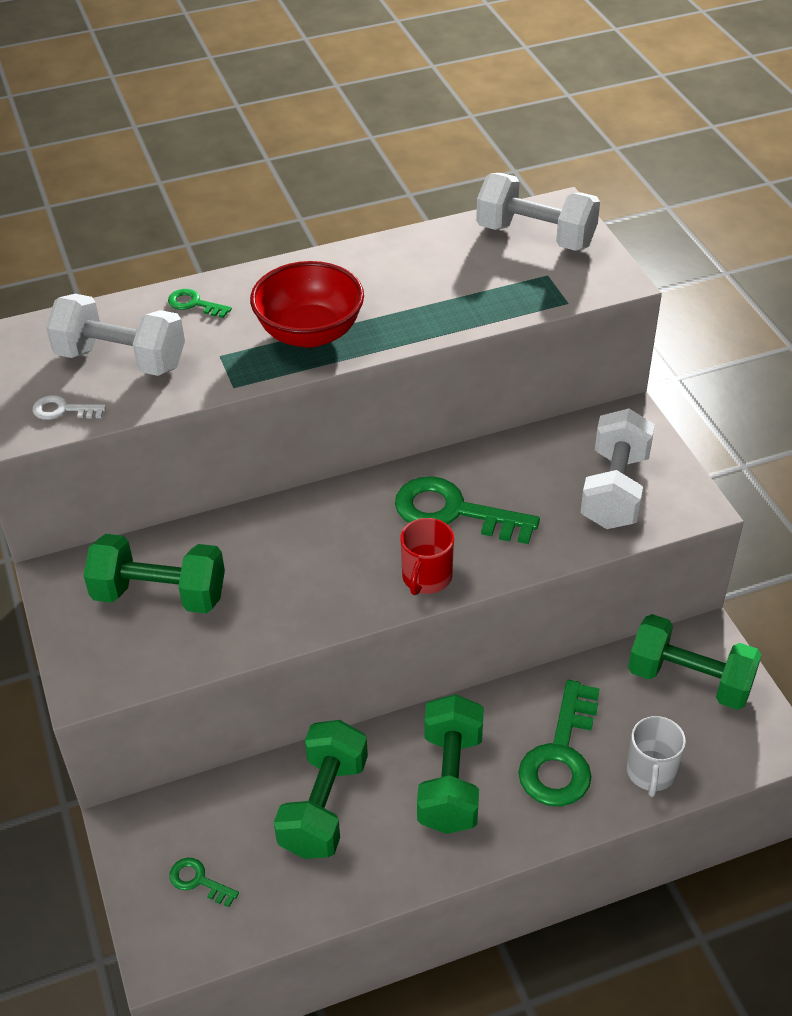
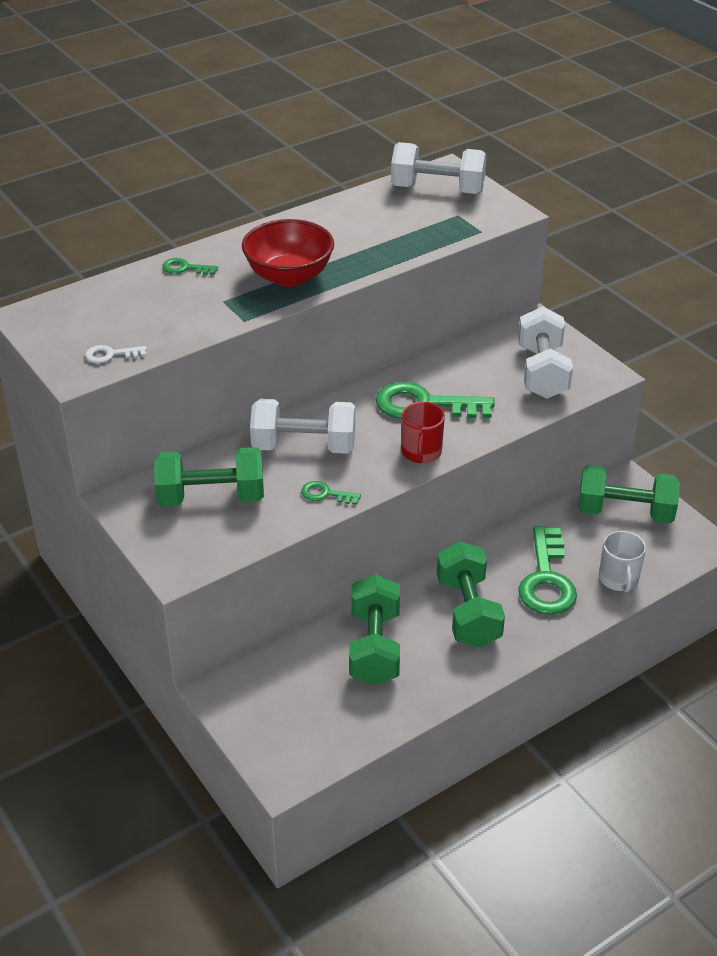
camera: 15 degrees left, 5 degrees down
white dumbbell [46,294,185,376] -> white dumbbell moved to [250,399,355,454]
green key [169,858,239,907] -> green key moved to [301,481,361,505]

